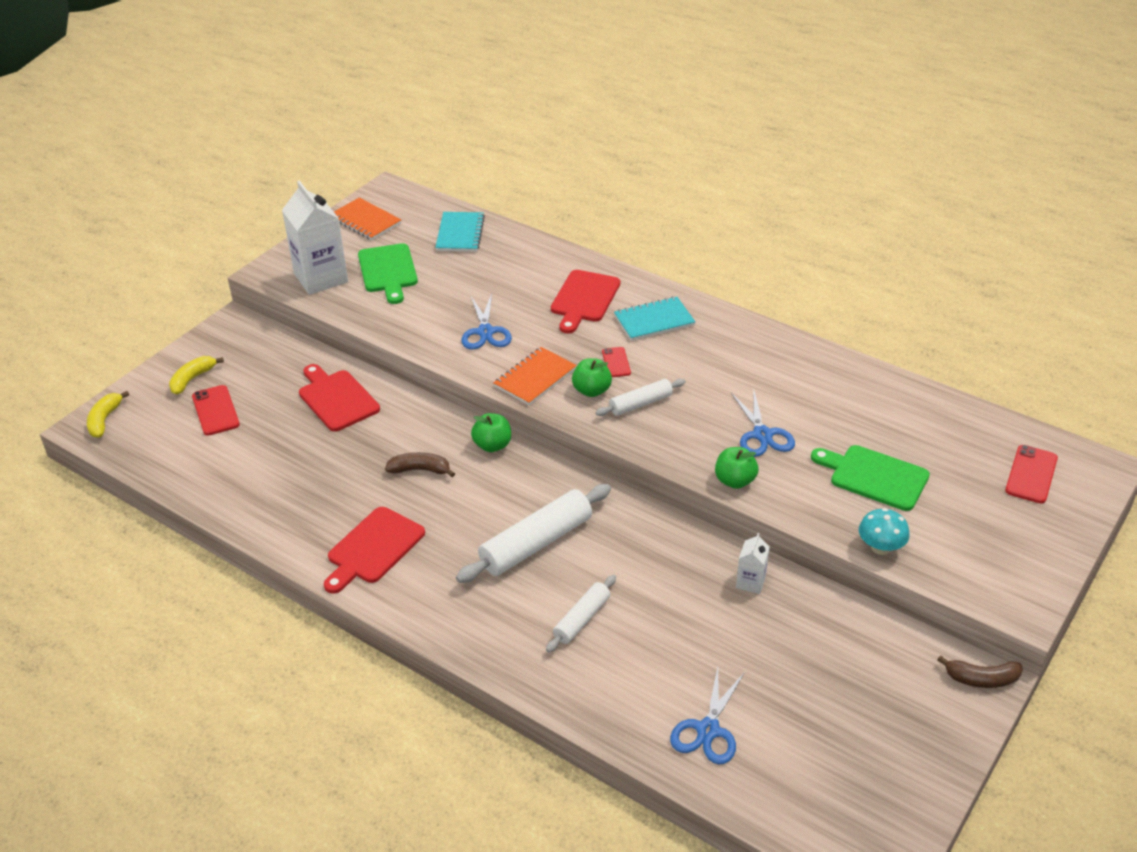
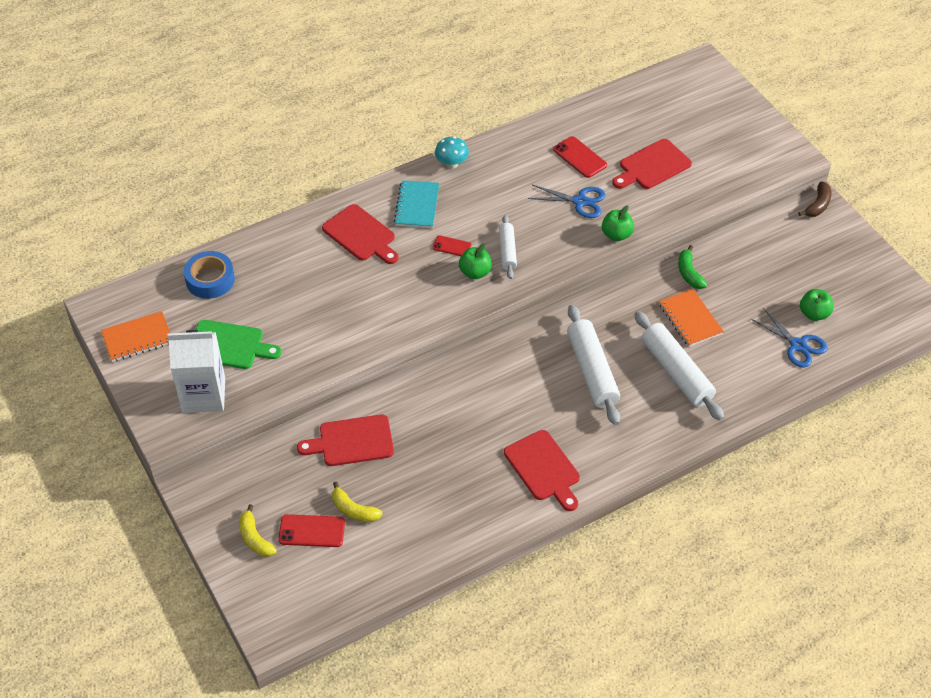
camera: 65 degrees left, 10 degrees up
yellow banana [87,391,129,438] -> yellow banana moved to [332,481,383,522]
brown banana [385,452,455,477] -> none
turquoise notebook [435,212,485,252] -> blue tape [184,251,235,299]
blue scissors [461,294,512,350] -> none
green apple [471,413,511,452] -> green apple moved to [800,289,833,321]
orange notebook [493,347,577,405] -> orange notebook moved to [659,289,724,347]
white rolling pin [546,575,616,653] -> white rolling pin [634,311,724,421], size x1.75
white carton [736,533,770,594] -> green banana [678,245,707,289]
green cutting board [811,445,930,511] -> red cutting board [612,139,692,189]
turquoise mushroom [859,508,910,555] -> turquoise mushroom moved to [435,136,469,169]
red phone [1005,445,1058,503] -> red phone moved to [553,136,607,178]

